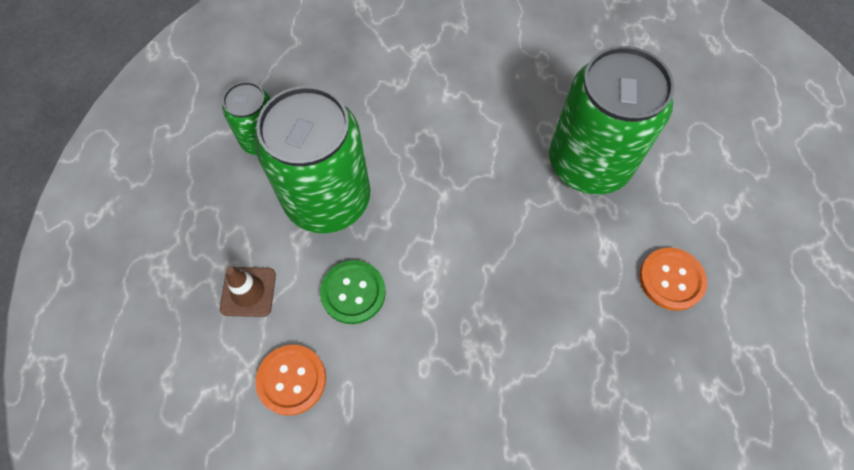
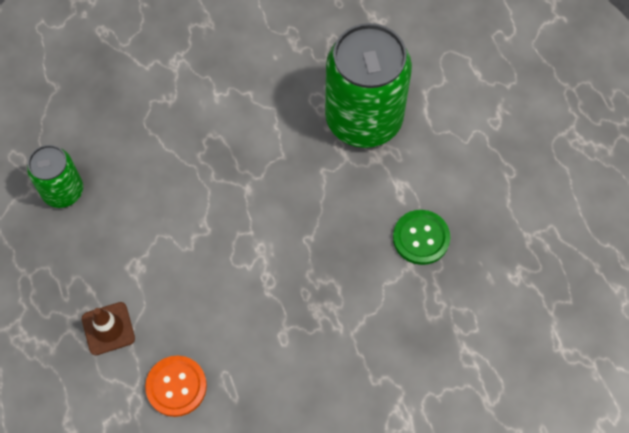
camera: 20 degrees left, 0 degrees up
green can [255,86,370,233] -> none
green button [320,260,386,324] -> green button moved to [393,210,450,265]
orange button [639,247,707,311] -> none

